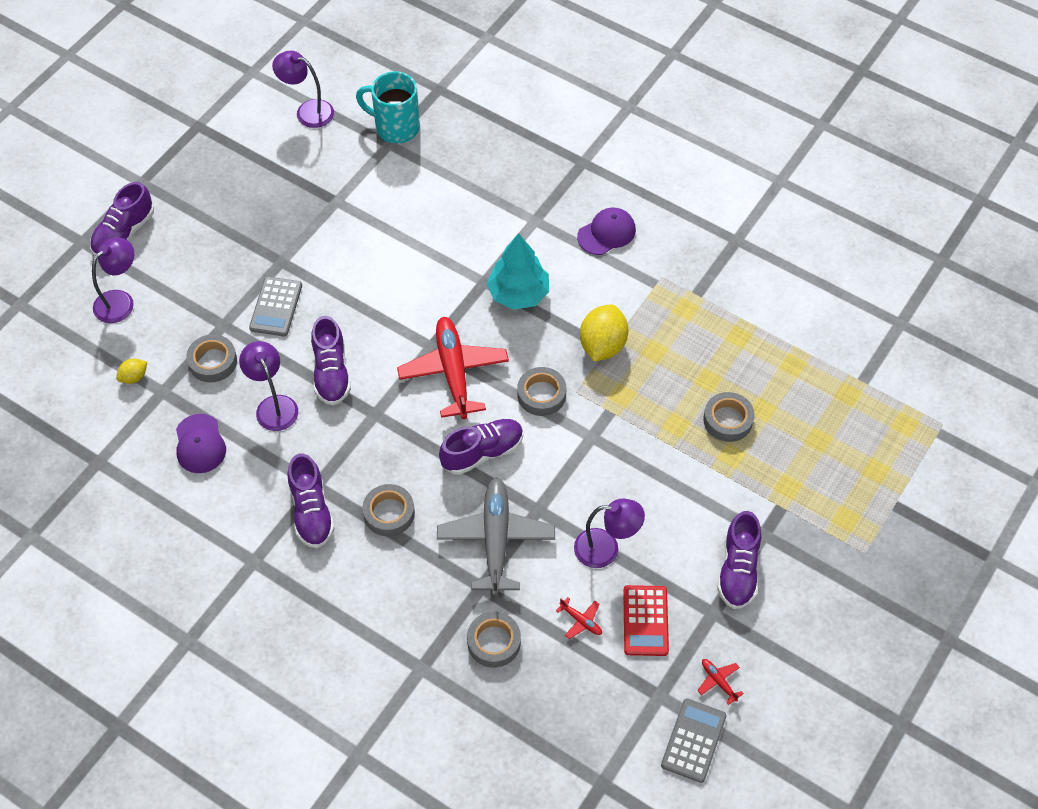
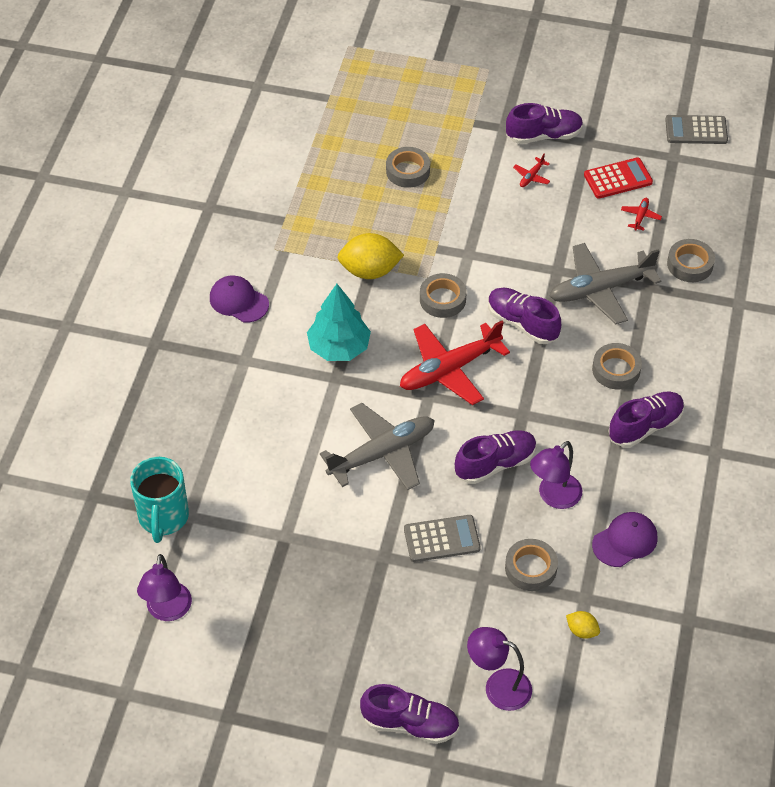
camera: 110 degrees left, 5 degrees down
purple lamp [574,499,645,568] -> none
red plane [697,659,744,705] -> red plane moved to [513,153,550,187]
none -> grey plane [320,403,435,490]

